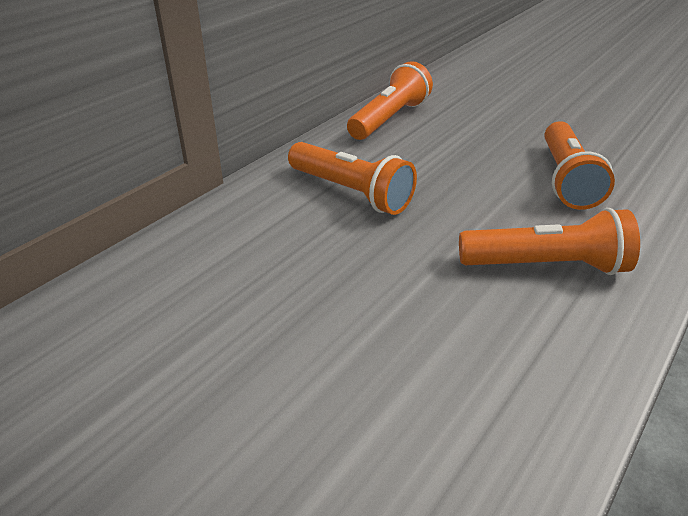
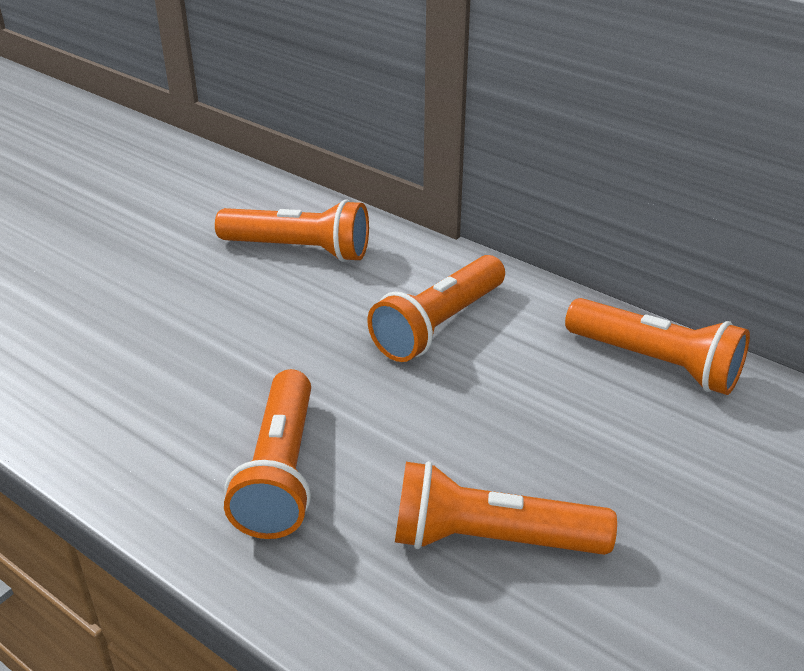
camera: 90 degrees right, 0 degrees up
none -> orange flashlight [215,199,369,262]

